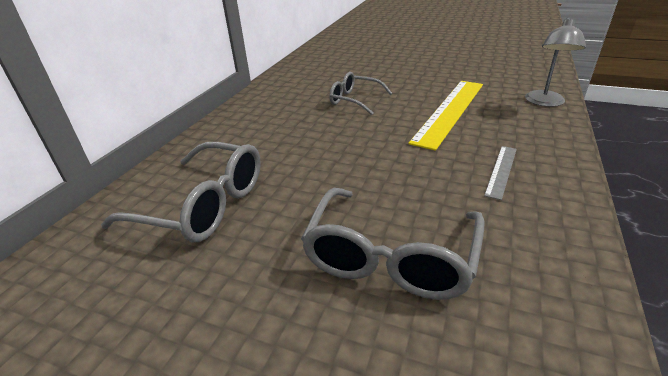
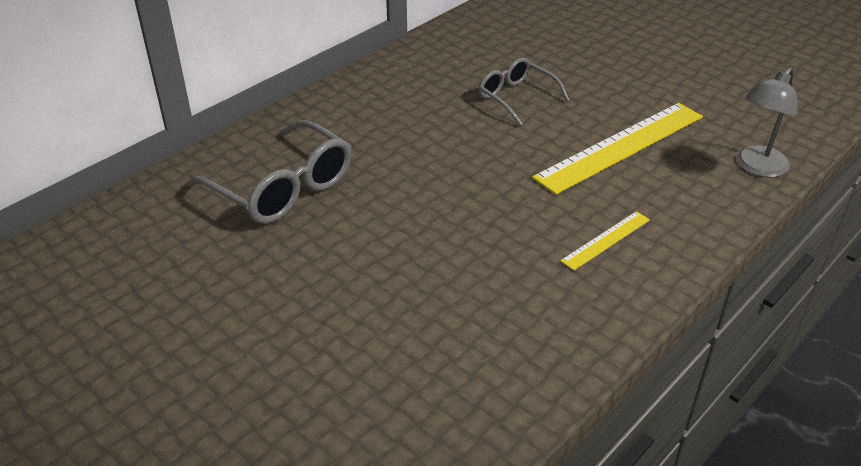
camera: 20 degrees right, 5 degrees up
grey glasses [301,188,485,300] -> none
grey ruler [484,146,517,200] -> yellow ruler [560,211,650,271]

